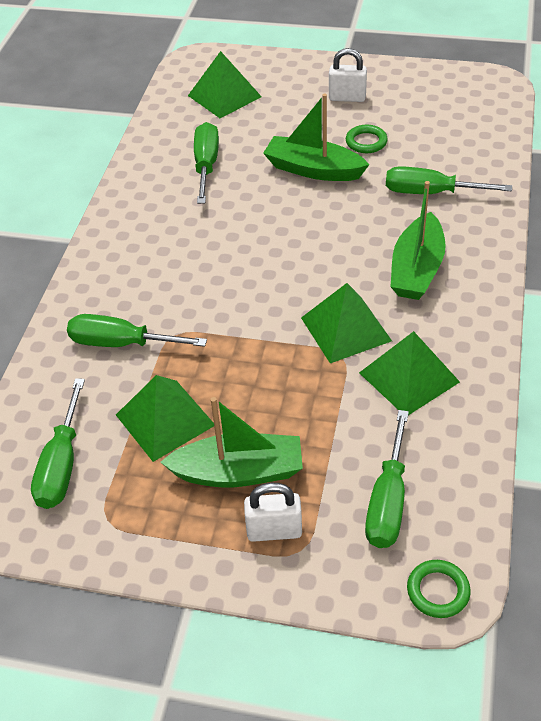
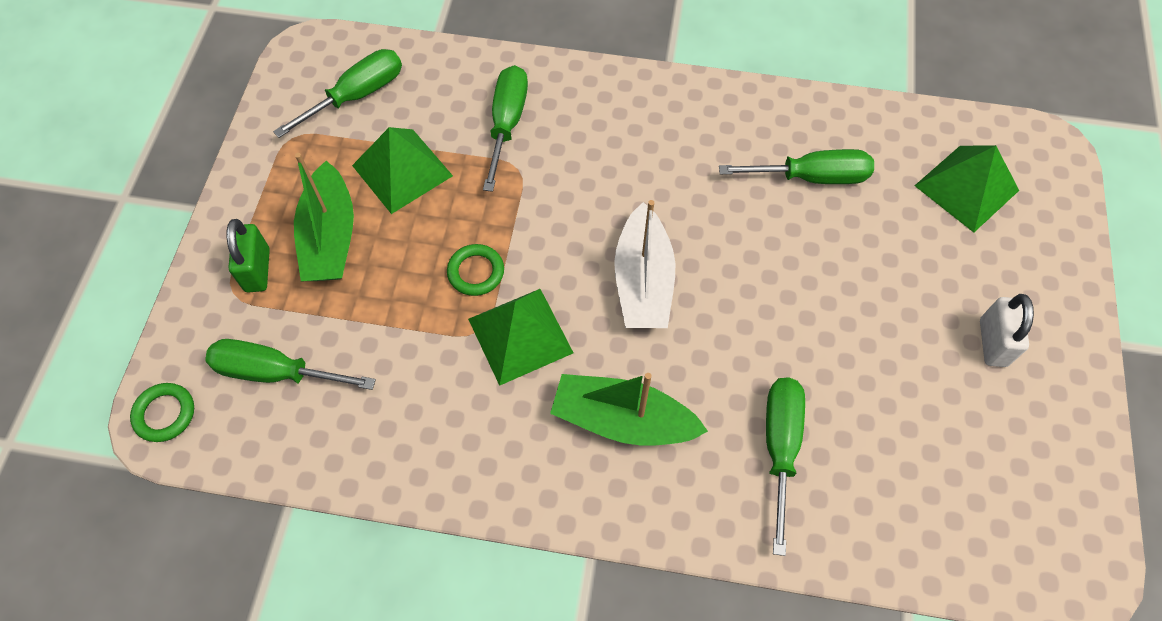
camera: 85 degrees right, 15 degrees up
green screwdriver [31,378,85,509] -> green screwdriver turned 135 degrees clockwise [273,49,402,138]
white padlock [244,483,302,542] -> green padlock [227,219,270,293]
green boat [263,94,369,181] -> none
green ring [346,125,388,153] -> green ring moved to [447,244,504,296]
green pyramid [359,331,460,415] -> none
none -> white boat [614,200,675,328]

